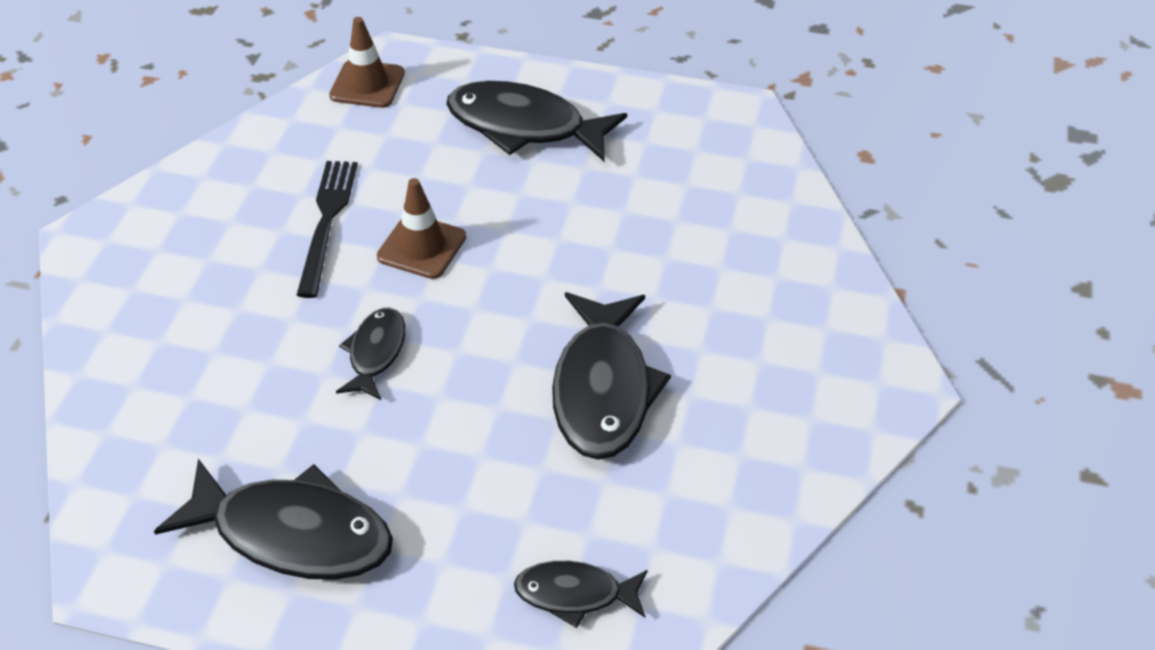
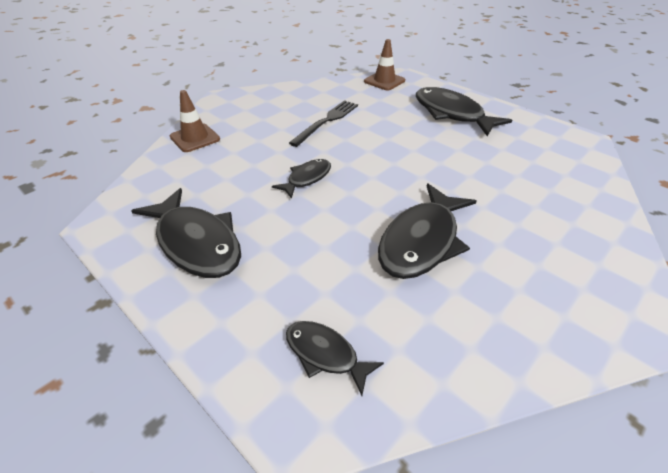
camera: 30 degrees right, 5 degrees down
brown traffic cone [377,178,466,279] -> brown traffic cone moved to [170,90,220,152]

